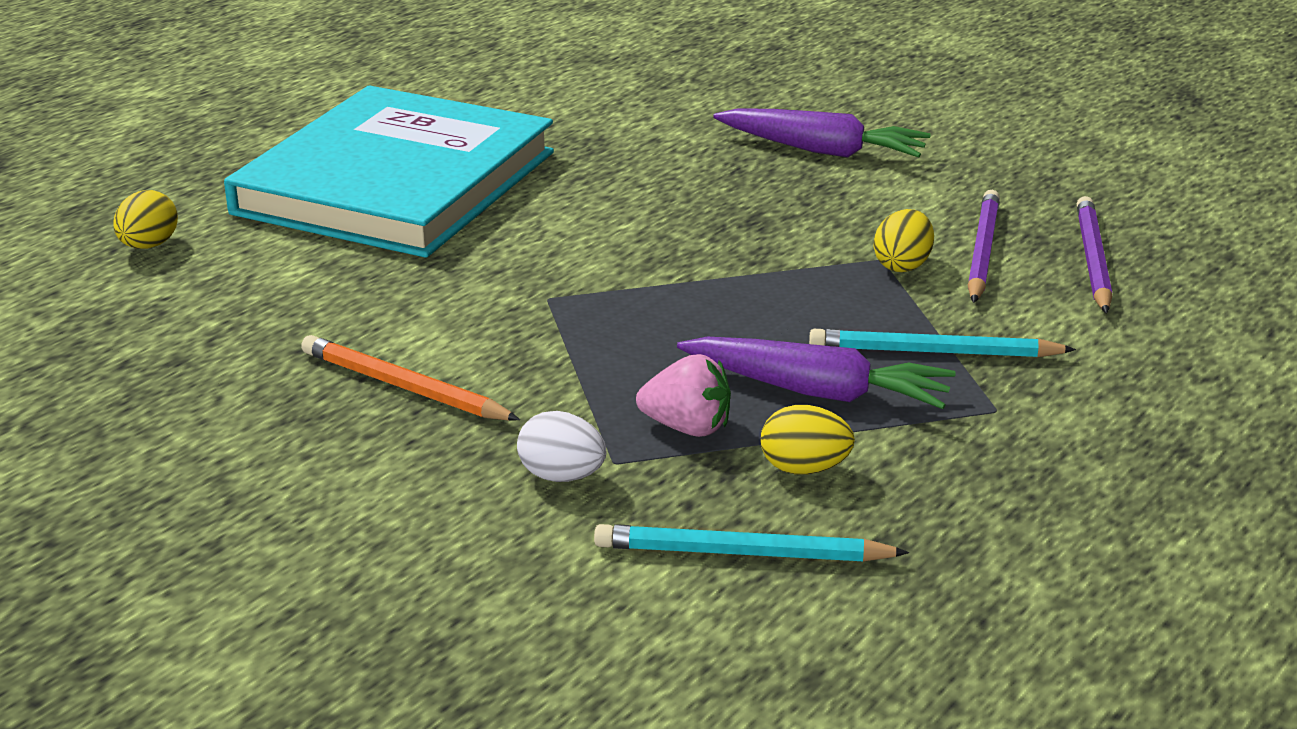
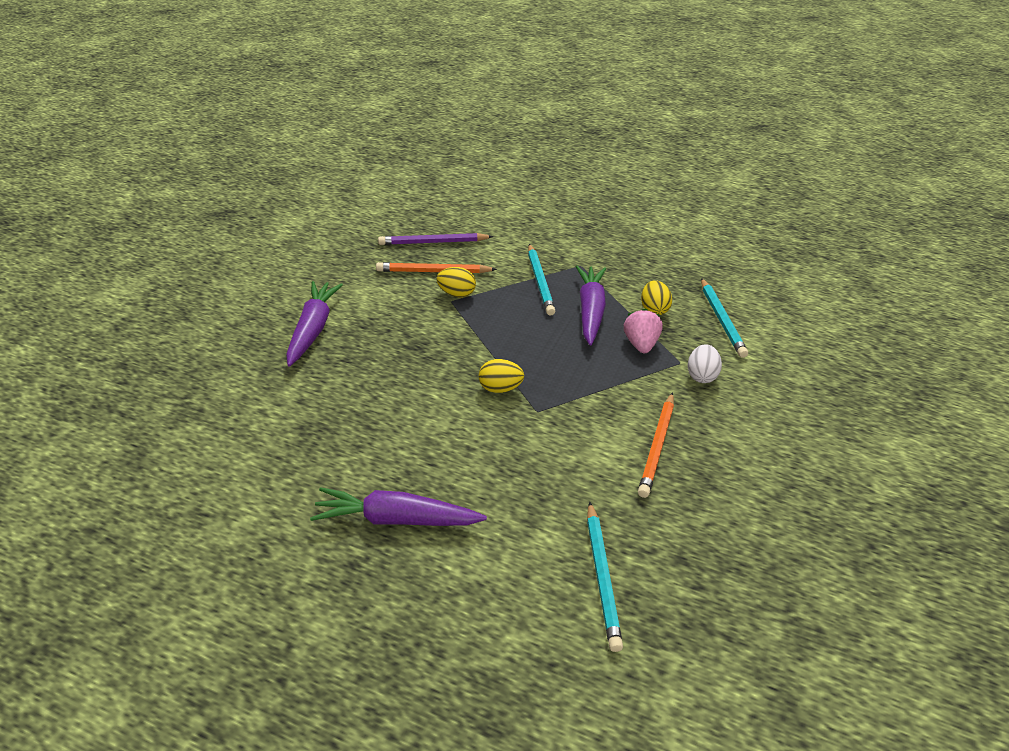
camera: 105 degrees left, 10 degrees up
yellow egg [113,190,178,249] -> yellow egg moved to [479,359,524,393]
turquoise book [224,86,554,258] -> purple carrot [310,487,487,526]
purple pencil [968,190,1000,303] -> orange pencil [376,262,497,273]
none -> turquoise pencil [587,501,623,652]

